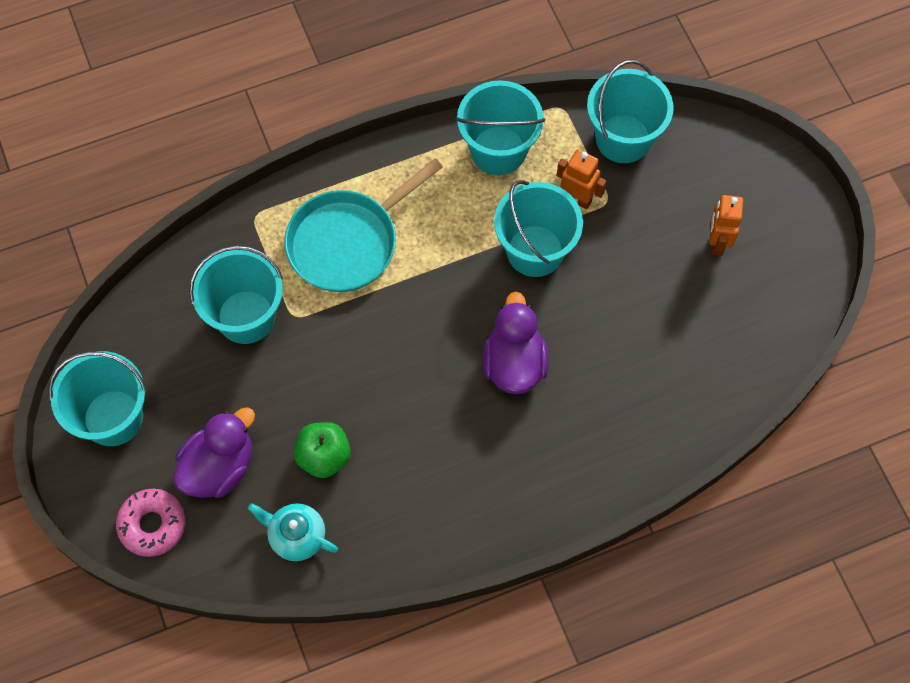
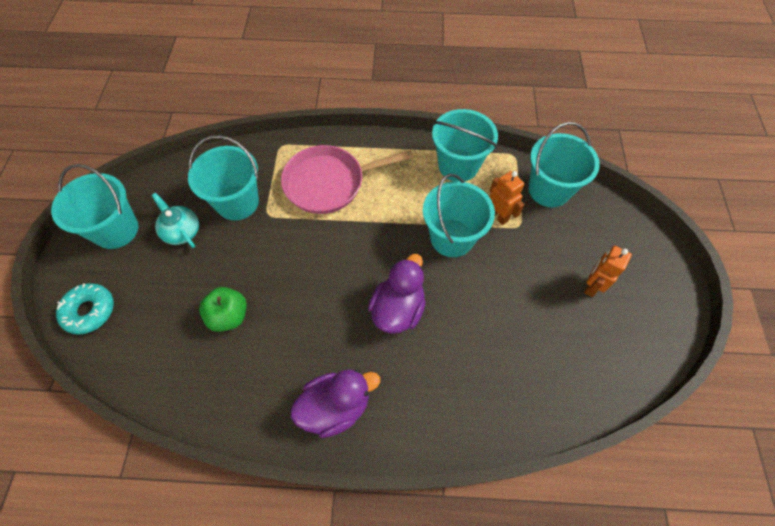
camera: 25 degrees right, 5 degrees down
pink donut [116,489,186,557] -> turquoise donut [56,283,114,335]
purple duck [173,407,255,498] -> purple duck moved to [291,369,380,438]
turquoise teapot [248,503,338,561] -> turquoise teapot moved to [152,193,199,248]
turquoise pan [284,158,443,292] -> pink pan [281,145,414,214]

